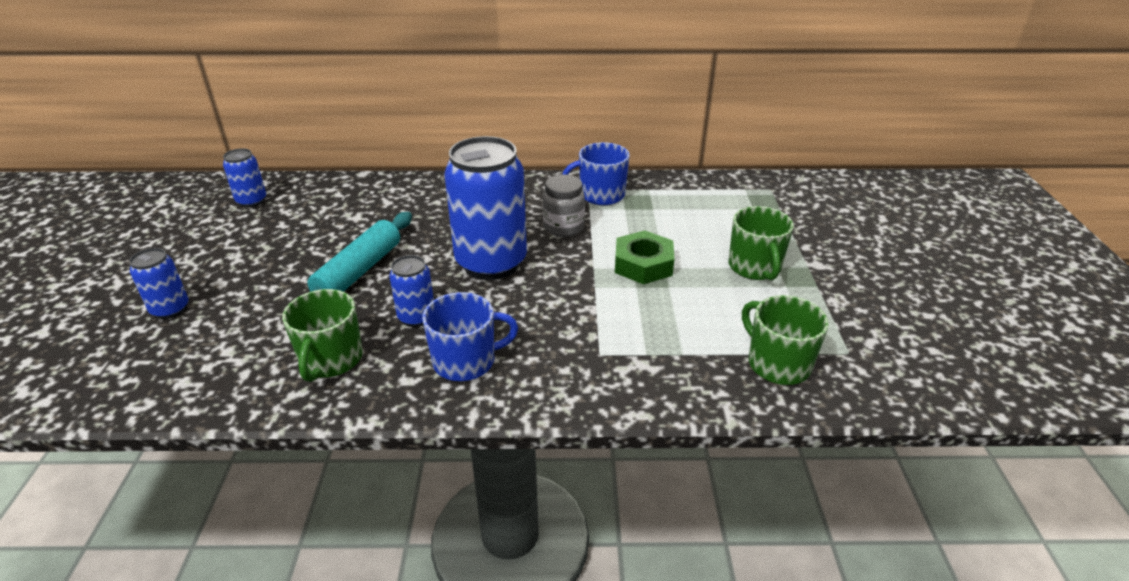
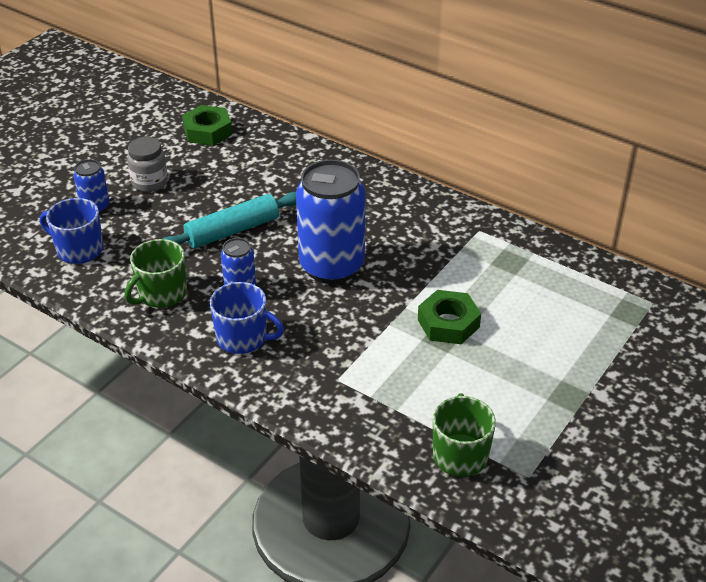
camera: 35 degrees right, 5 degrees up
blue can [223,148,266,208] -> green nut [182,105,232,146]
grey jar [543,174,585,237] -> grey jar moved to [127,137,168,192]
blue mug [562,142,630,205] -> blue mug moved to [40,198,103,264]
green mug [728,206,794,280] -> none

